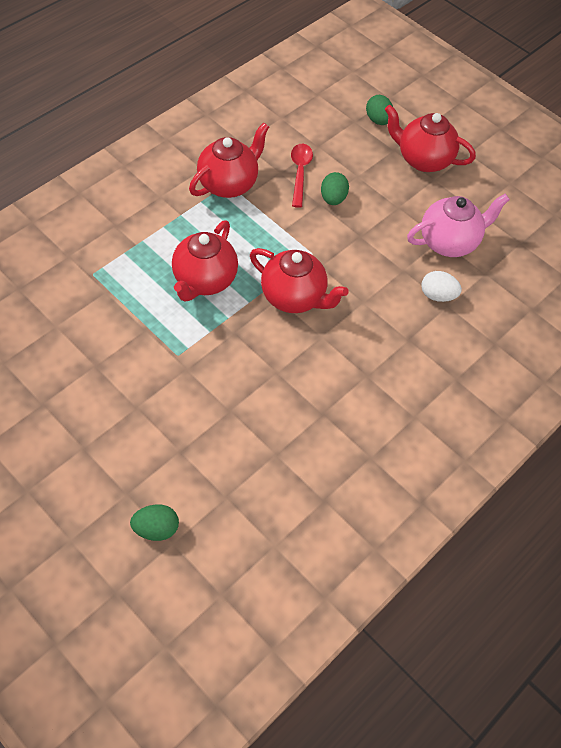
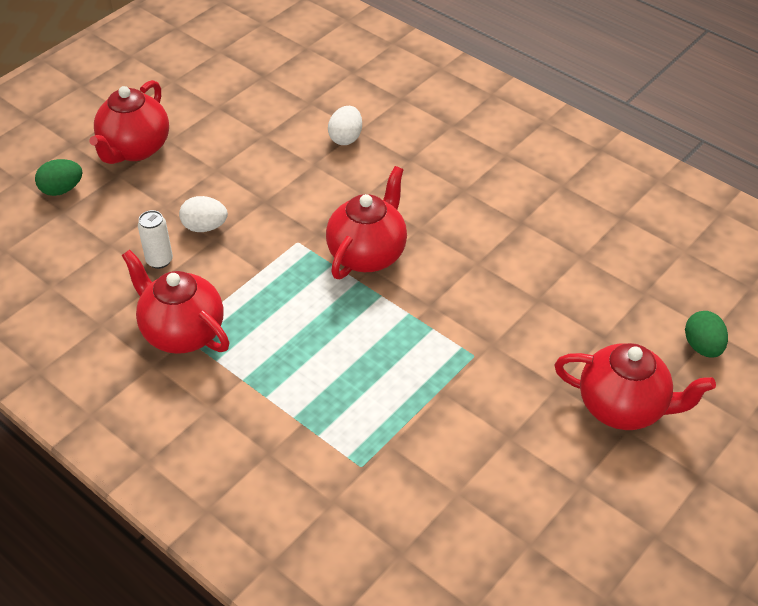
camera: 90 degrees left, 10 degrees down
red teapot [172,220,238,302] -> red teapot moved to [554,343,716,430]
red spoon [291,144,313,208] -> white can [138,210,173,269]
green egg [321,172,349,205] -> white egg [179,196,228,232]
pink teapot [407,194,510,257] -> none

